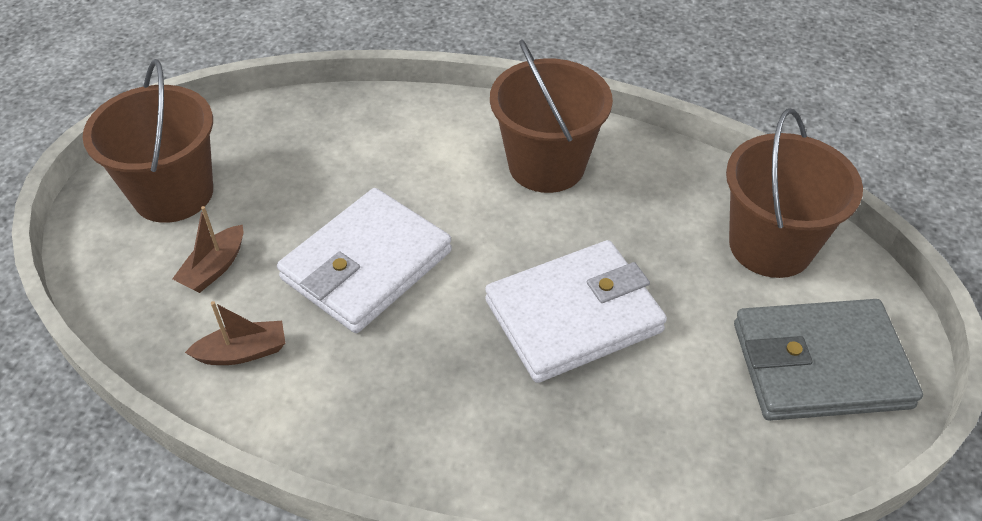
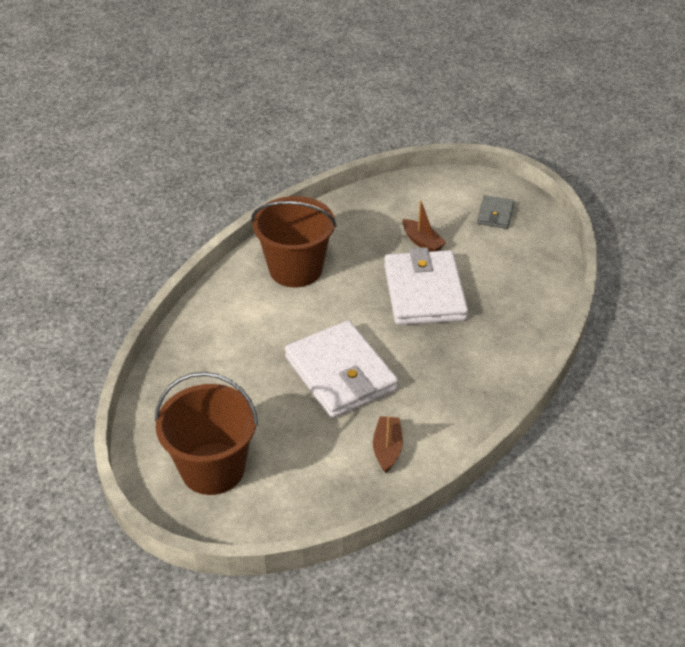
camera: 70 degrees left, 5 degrees down
brown boat [172,206,243,293] -> brown boat moved to [402,200,446,252]
brown bucket [726,108,863,278] -> none
grey wallet [734,299,923,421] -> grey wallet [477,195,514,229], size x0.48

